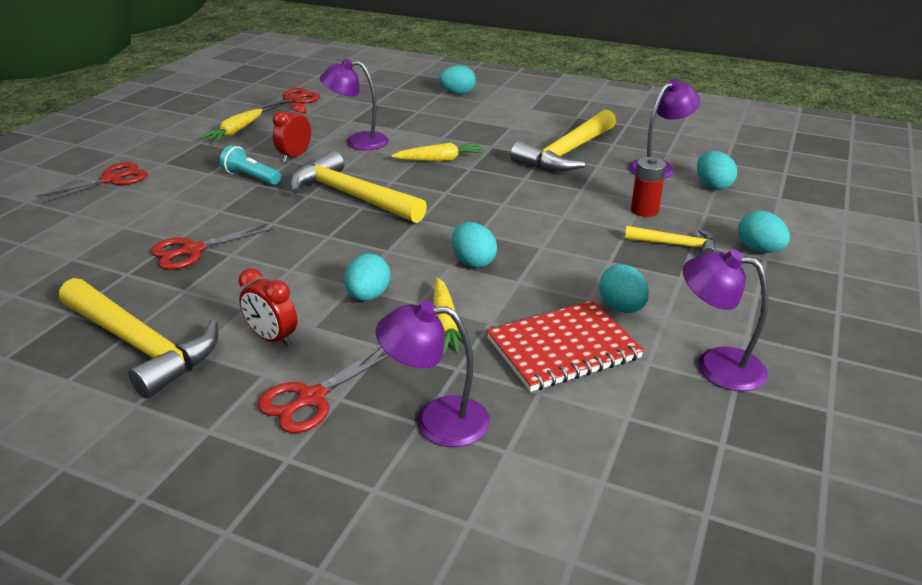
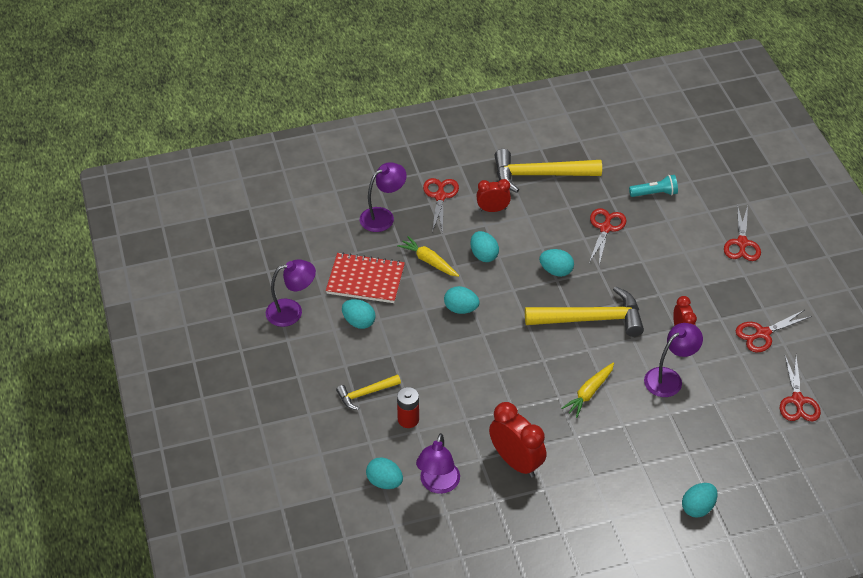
camera: 140 degrees right, 15 degrees up
yellow carrot [200,109,263,142] -> red scissors [736,310,812,352]
turquoise flashlight [220,145,281,185] -> turquoise flashlight moved to [629,175,678,197]
red notebook [487,301,644,392] -> red notebook turned 75 degrees clockwise [326,252,405,303]
yellow hammer [511,109,616,172] -> red clock [489,402,546,478]
turquoise egg [738,211,790,253] -> turquoise egg moved to [539,249,574,277]

